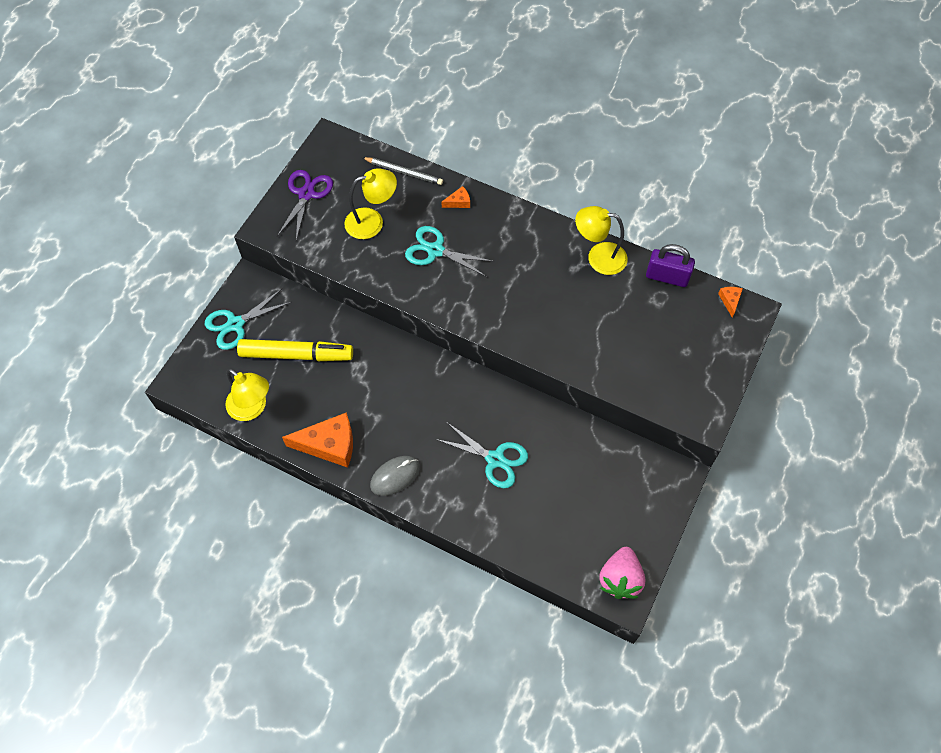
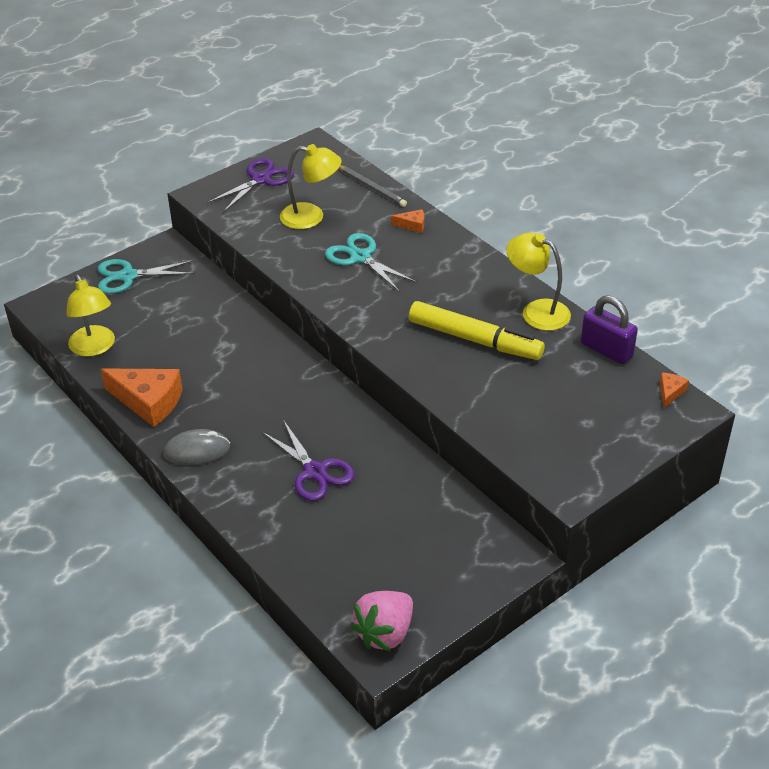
camera: 25 degrees right, 20 degrees down
yellow marker [237,339,353,361] -> yellow marker moved to [409,301,545,360]
turquoise scissors [435,422,528,488] -> purple scissors [262,420,355,501]

